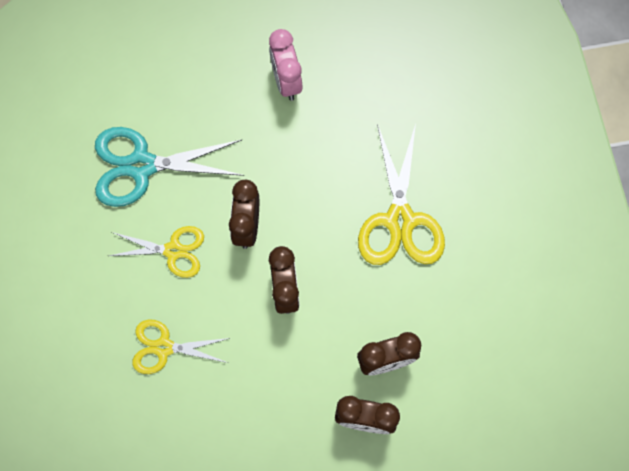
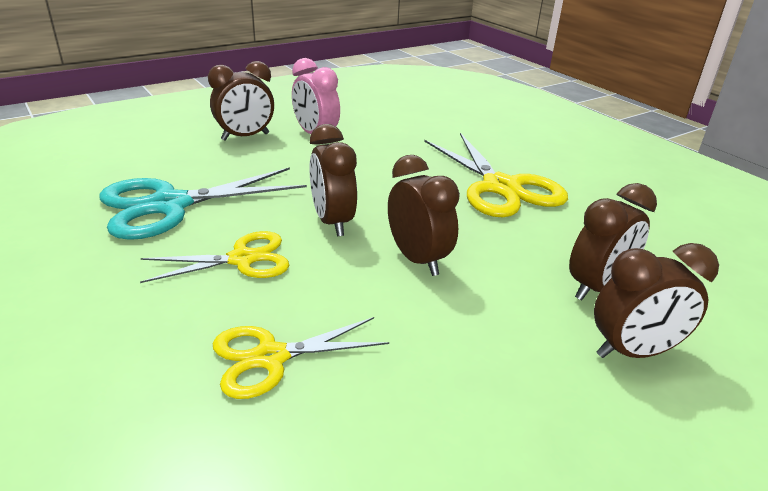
camera: 25 degrees left, 40 degrees down
none -> brown clock [208,61,274,141]

